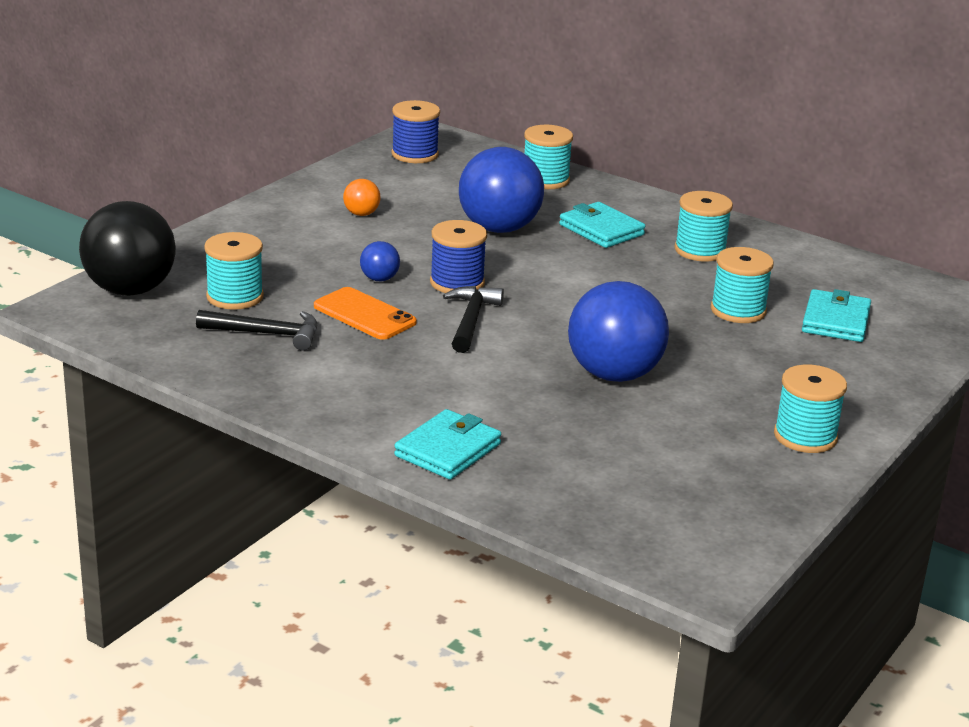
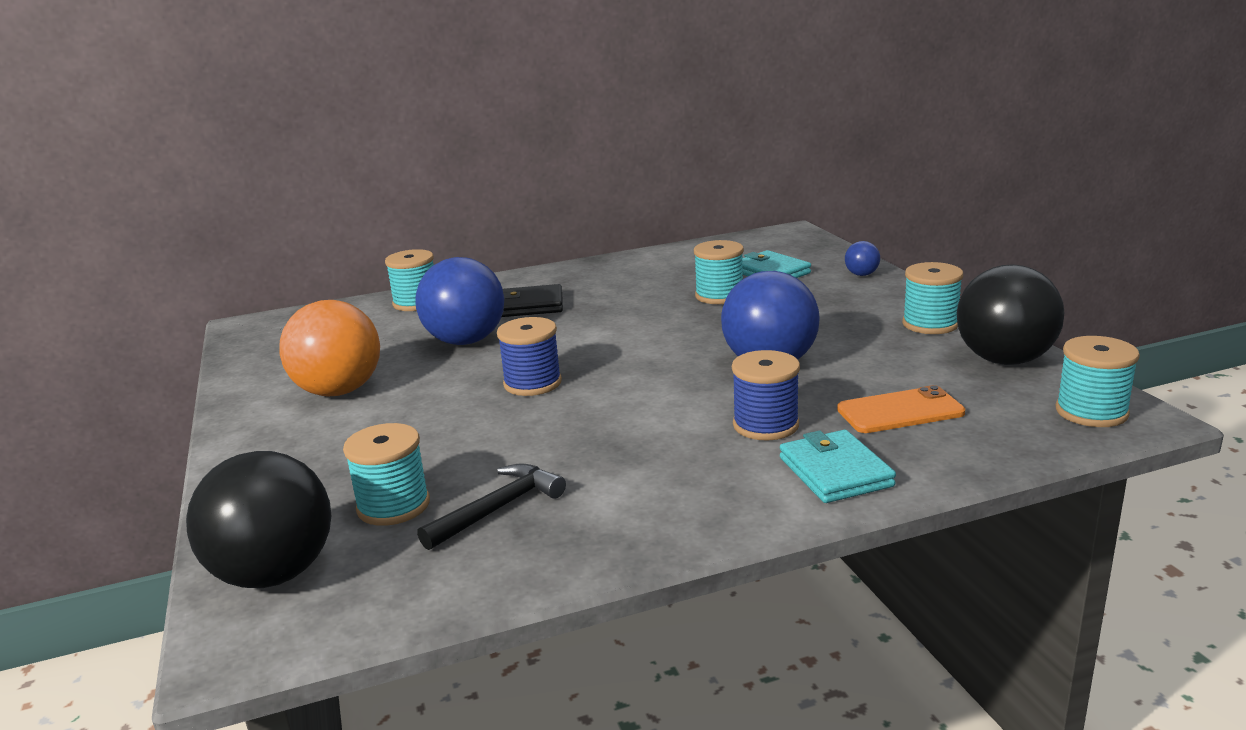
camera: 50 degrees left, 5 degrees down
orange phone [314,287,417,340] -> orange phone moved to [837,385,965,433]
orange ball [343,179,380,216] -> orange ball [279,300,380,396], size x2.27
blue ball [360,241,400,281] -> blue ball moved to [845,241,880,276]
blue spool [391,100,440,163] -> blue spool moved to [732,350,800,441]
black hammer [443,286,504,353] -> none
turquoise wallet [559,202,645,248] -> black wallet [502,284,563,317]
turquoise spool [674,191,733,262] -> turquoise spool moved to [1056,336,1140,427]
none -> black ball [957,264,1064,365]

